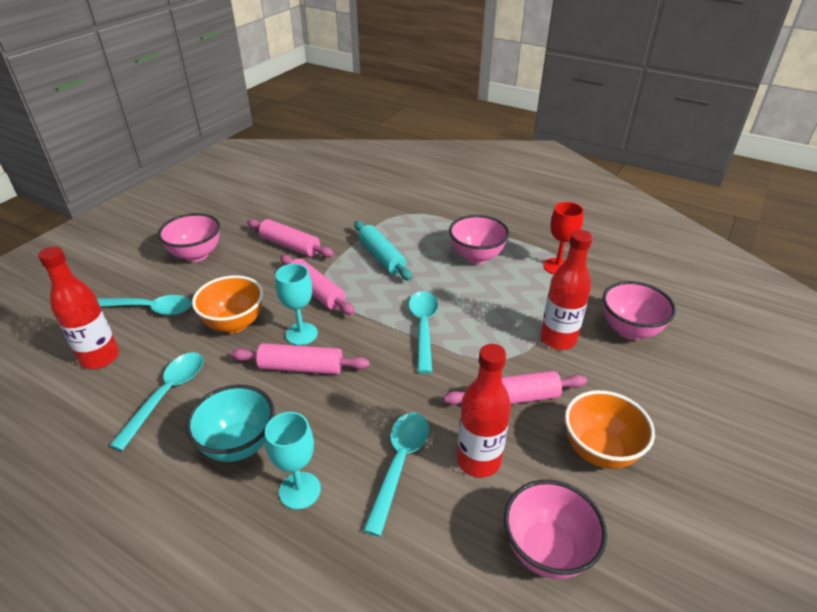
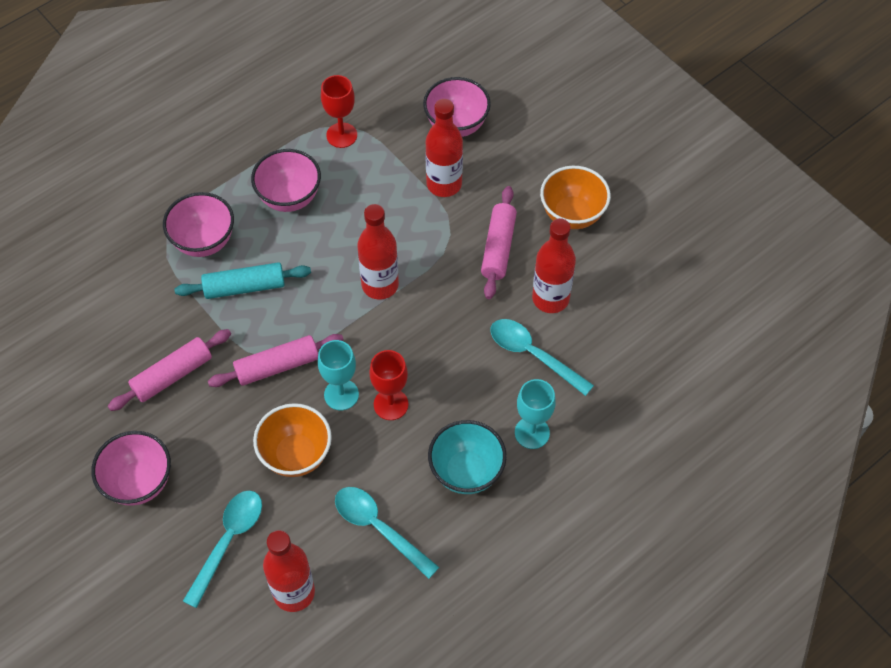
camera: 70 degrees left, 20 degrees up
pink rolling pin [231,343,370,375] -> red goblet [369,350,409,420]
turquoise spoon [409,291,438,373] -> red bottle [357,204,399,299]
pink bowl [504,480,607,579] -> pink bowl moved to [163,192,234,257]

